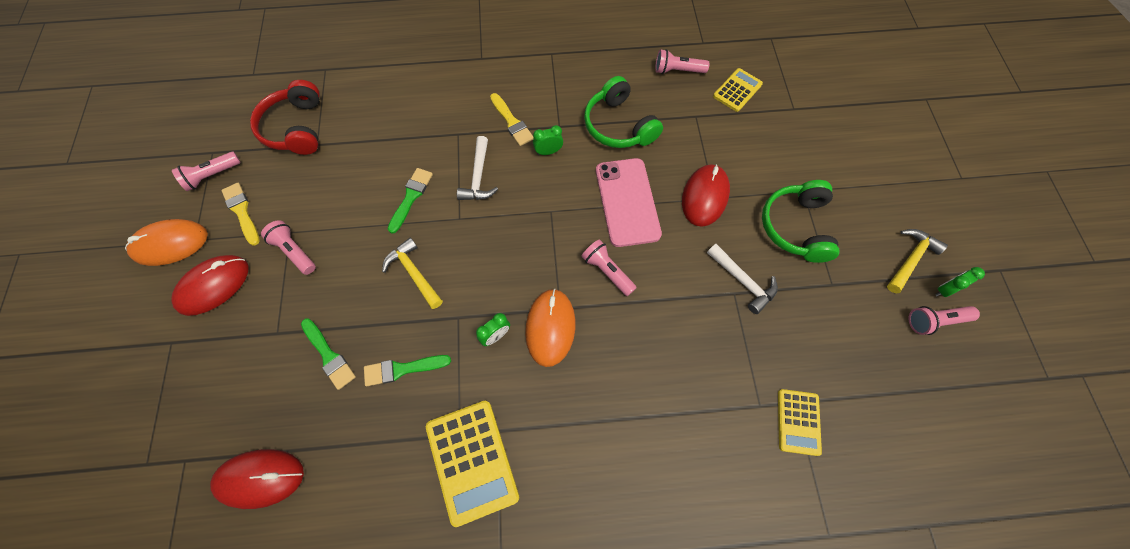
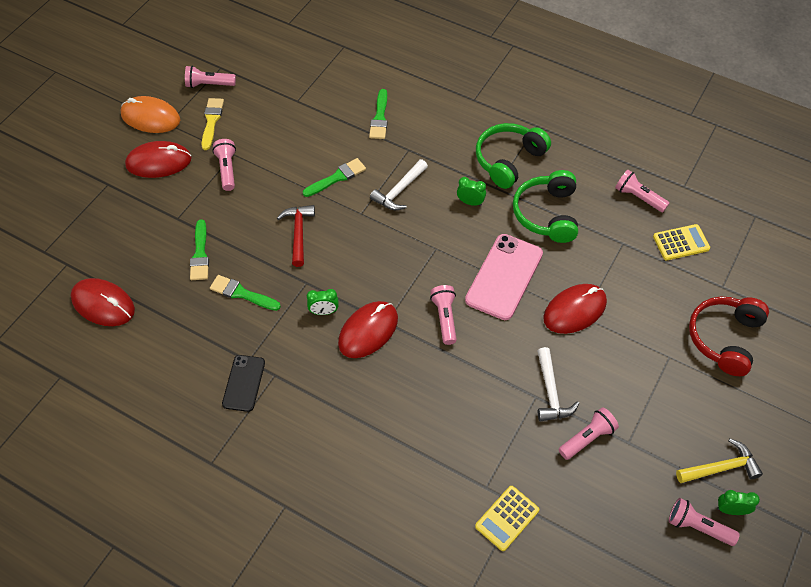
camera: 35 degrees right, 10 degrees down
red headphones [250,80,320,155] -> red headphones moved to [689,297,769,376]
yellow hammer [382,238,443,309] -> red hammer [277,205,315,267]
yellow calculator [426,401,519,527] -> black phone [222,355,265,412]
yellow brush [490,93,534,146] -> none
orange mouse [525,289,576,367] -> red mouse [338,301,398,358]
green headphones [762,180,840,263] -> green headphones moved to [476,123,551,189]
none -> green brush [369,89,388,139]
none -> pink flashlight [559,407,619,460]

